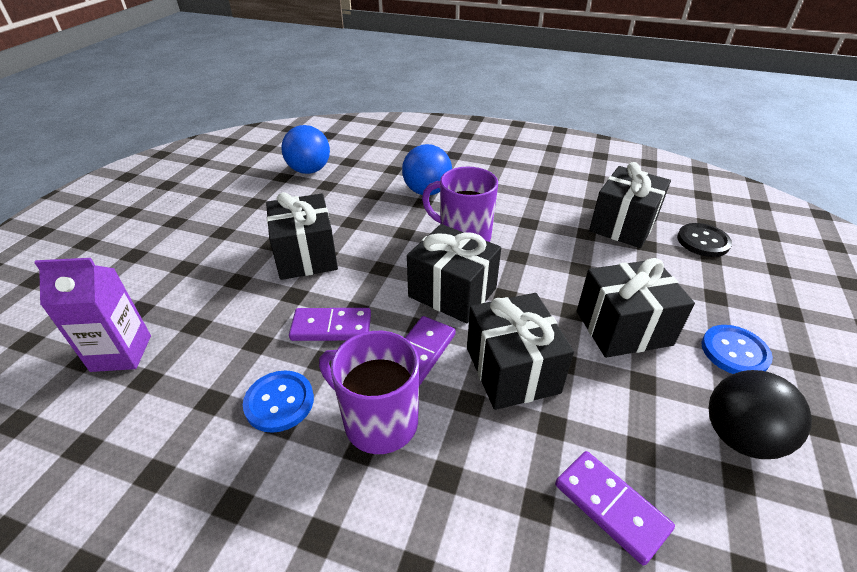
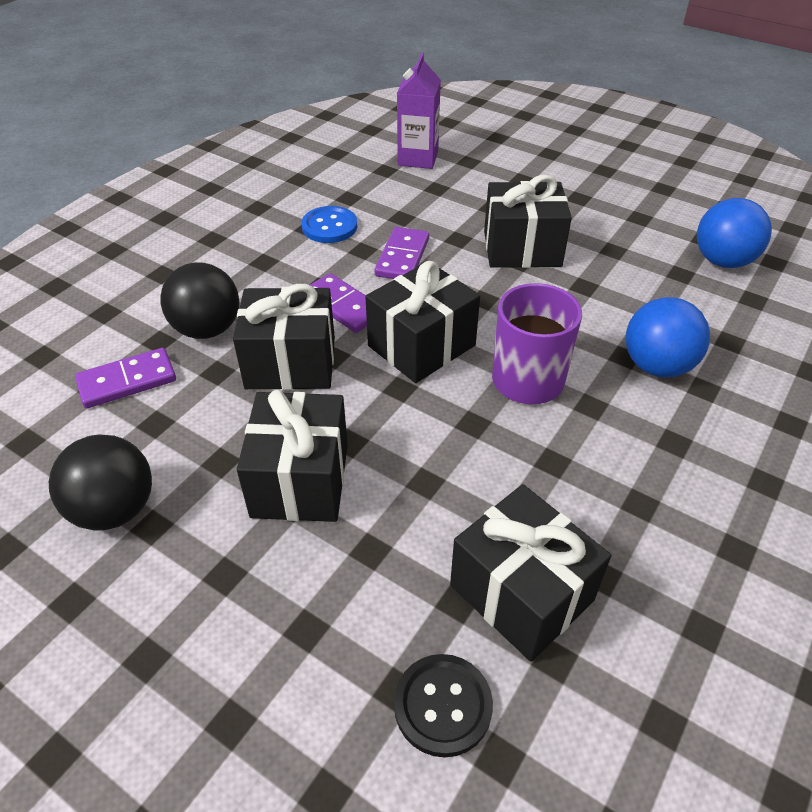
camera: 105 degrees right, 5 degrees up
purple mug [319,331,419,454] -> none
blue button [702,325,773,374] -> none
none -> black ball [161,262,239,339]

